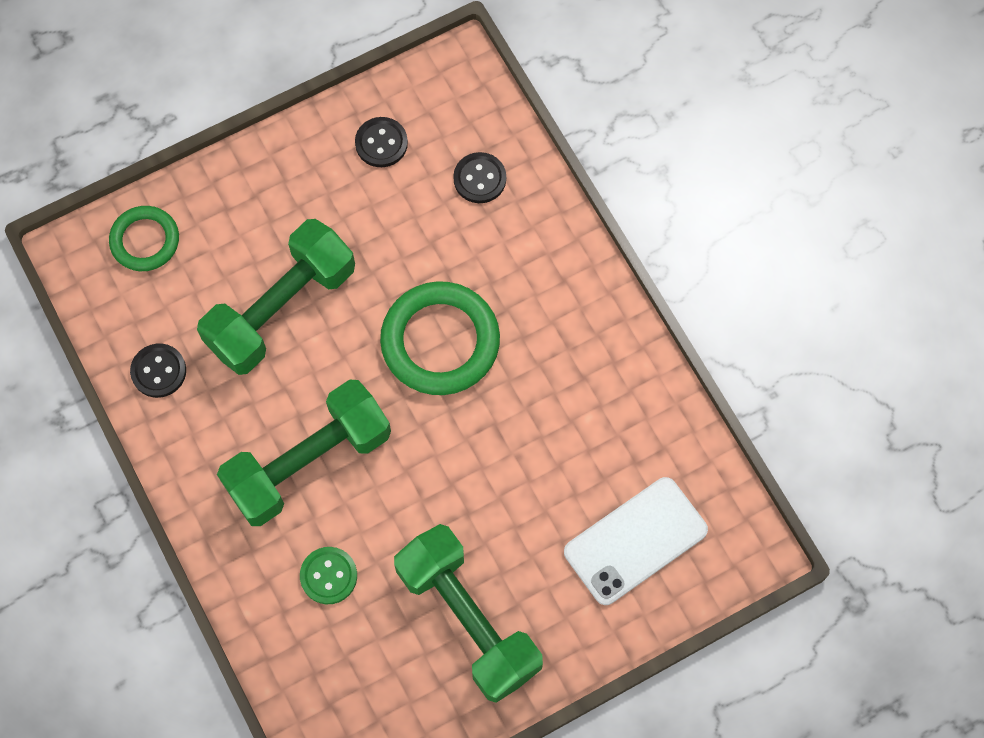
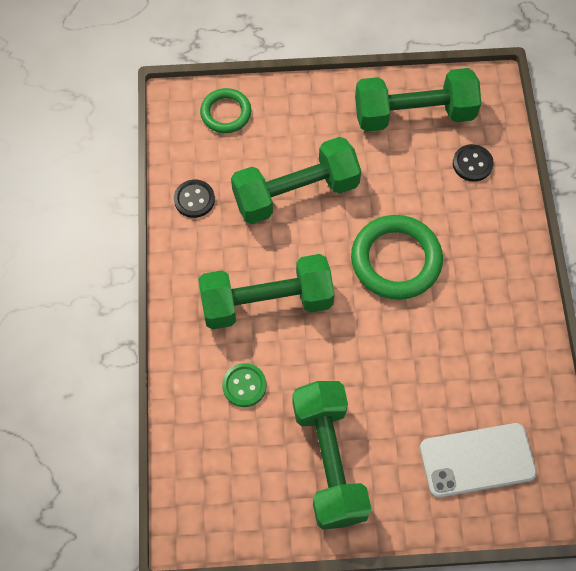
camera: 25 degrees right, 5 degrees down
black button [355,117,408,167] -> green dumbbell [355,68,481,132]

